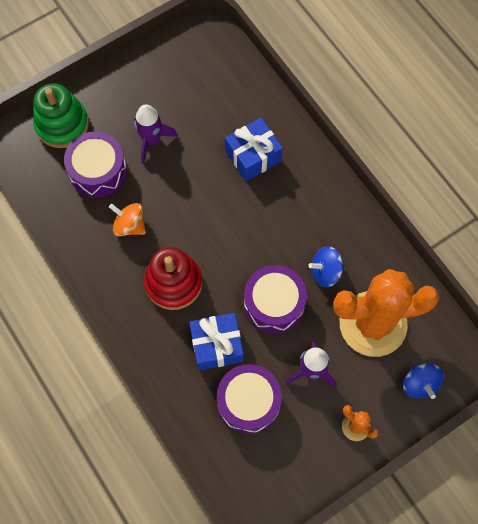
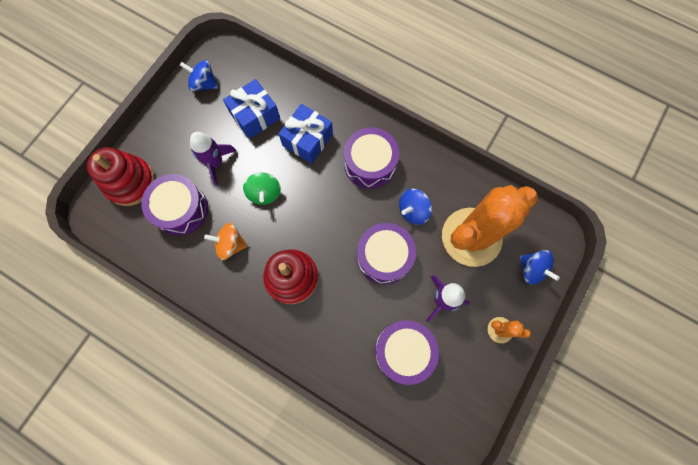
camera: 25 degrees left, 5 degrees up
green stacking toy [33,83,89,148] -> red stacking toy [87,147,155,206]
blue gift [189,313,244,371] -> blue gift moved to [223,79,280,139]
none -> blue spinning top [180,60,218,91]
none -> green spinning top [243,172,281,205]
none -> purple drum [344,127,399,189]

